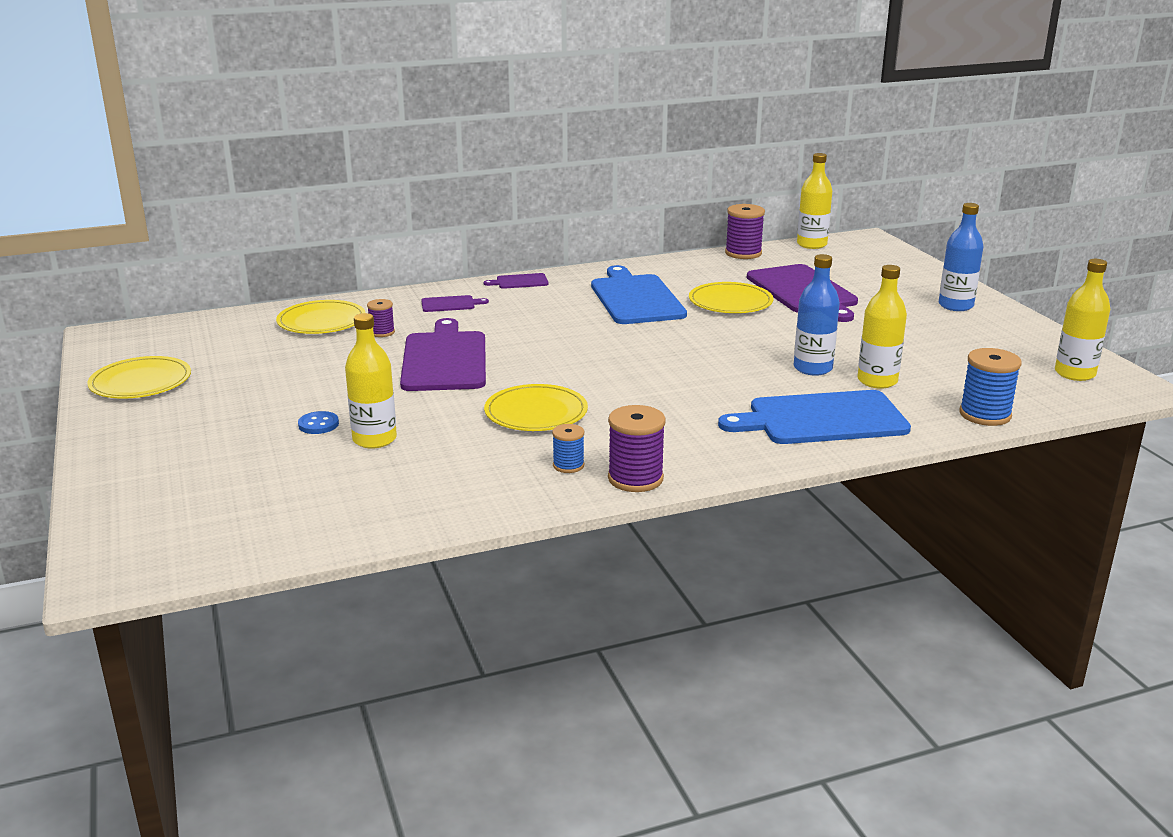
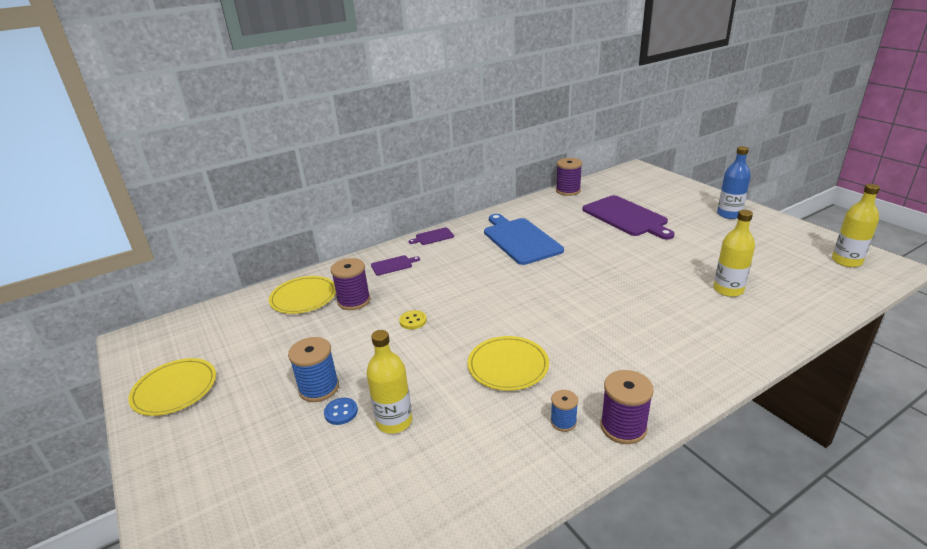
camera: 10 degrees left, 5 degrees up
purple spool [367,299,395,337] -> purple spool [331,258,370,310], size x1.72
purple cutting board [400,318,486,391] -> yellow button [399,310,427,329]
yellow plate [689,282,773,313] -> none
blue cutting board [718,390,911,444] -> none
blue bottle [794,254,840,376] -> none
yellow bottle [797,153,832,249] -> none
blue spool [959,348,1022,426] -> blue spool moved to [288,337,339,402]

